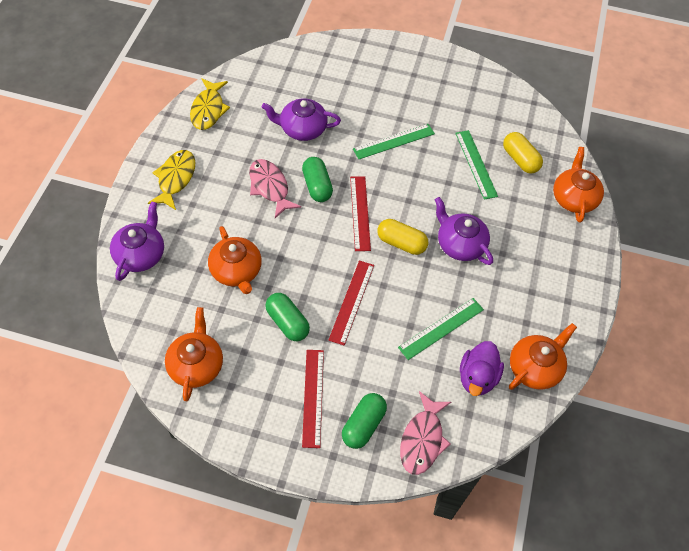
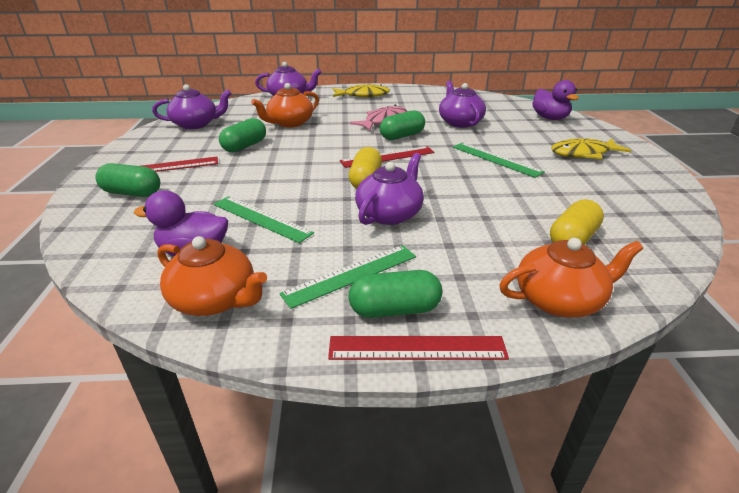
camera: 75 degrees right, 25 degrees down
orange teapot [165,307,223,401] -> purple teapot [152,84,232,129]
yellow fish [190,78,230,130] -> yellow fish moved to [551,138,632,159]
red ruler [329,260,374,345] -> red ruler moved to [328,336,509,360]
pink fish [400,391,451,475] -> none
green ruler [455,130,498,200] -> green ruler moved to [279,245,416,309]
none -> green capsule [348,270,443,318]
none -> purple duck [532,80,579,120]

